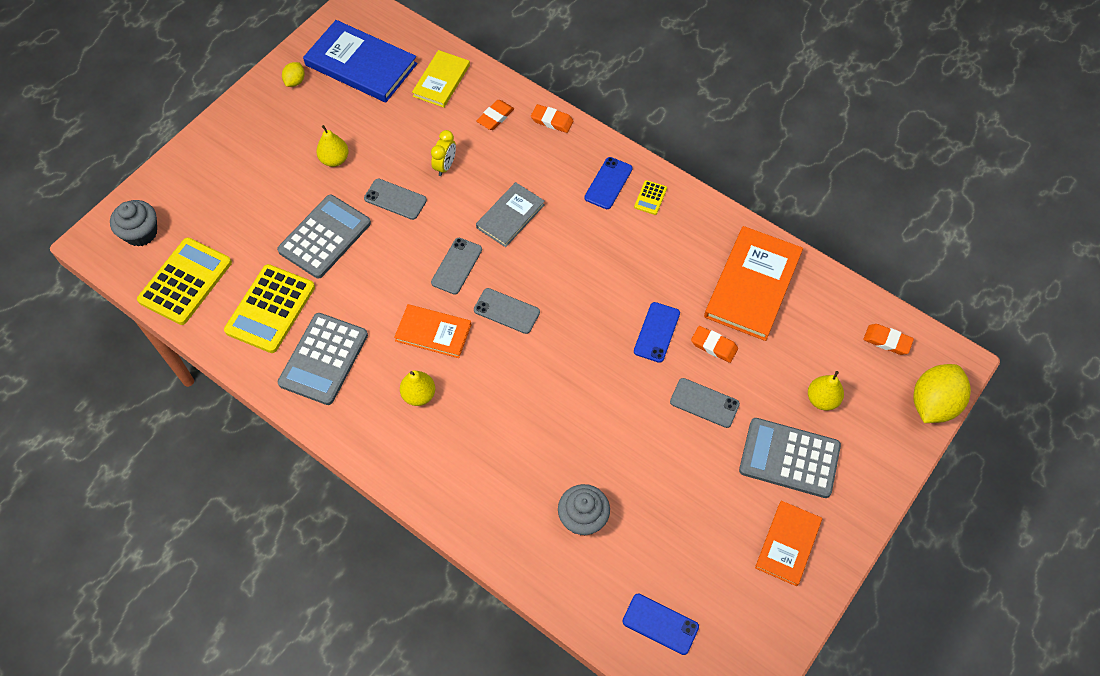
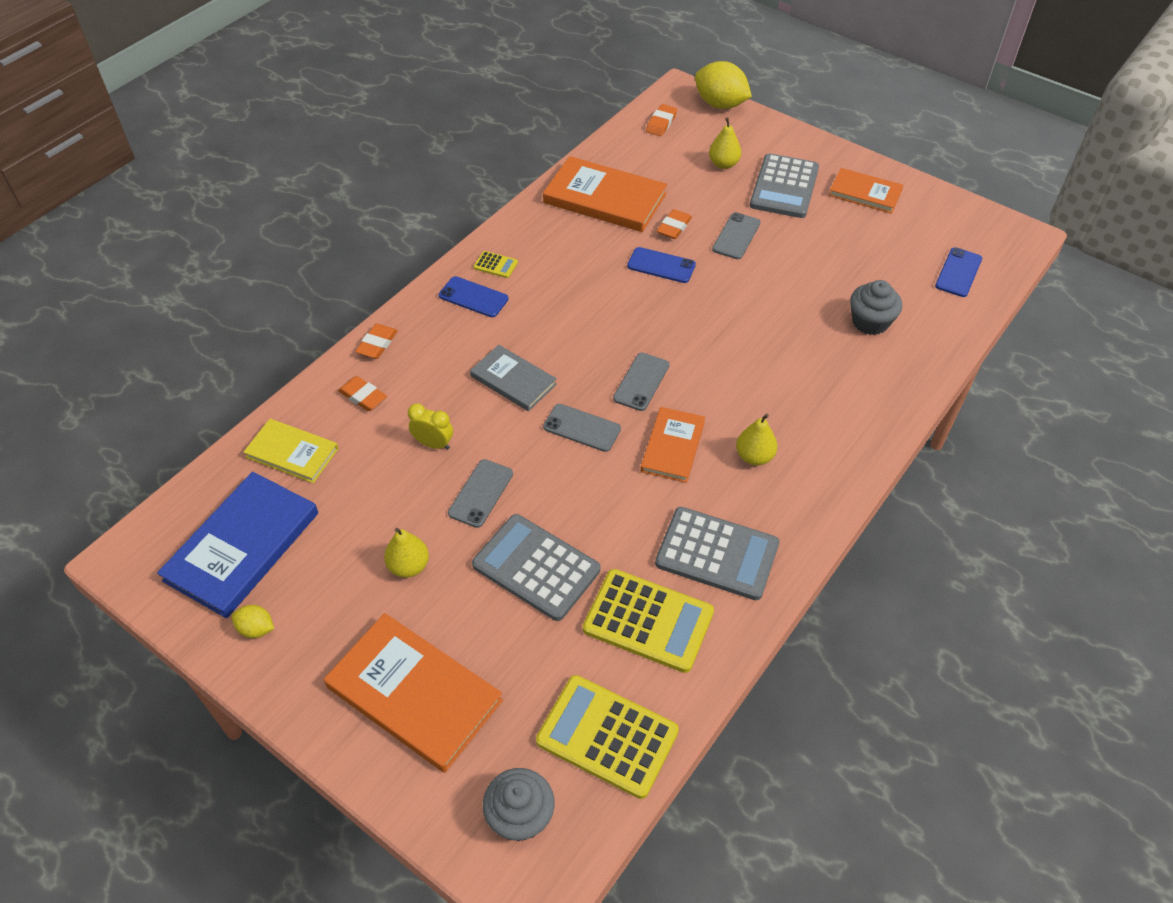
camera: 90 degrees left, 10 degrees down
none -> orange book [324,613,503,773]

